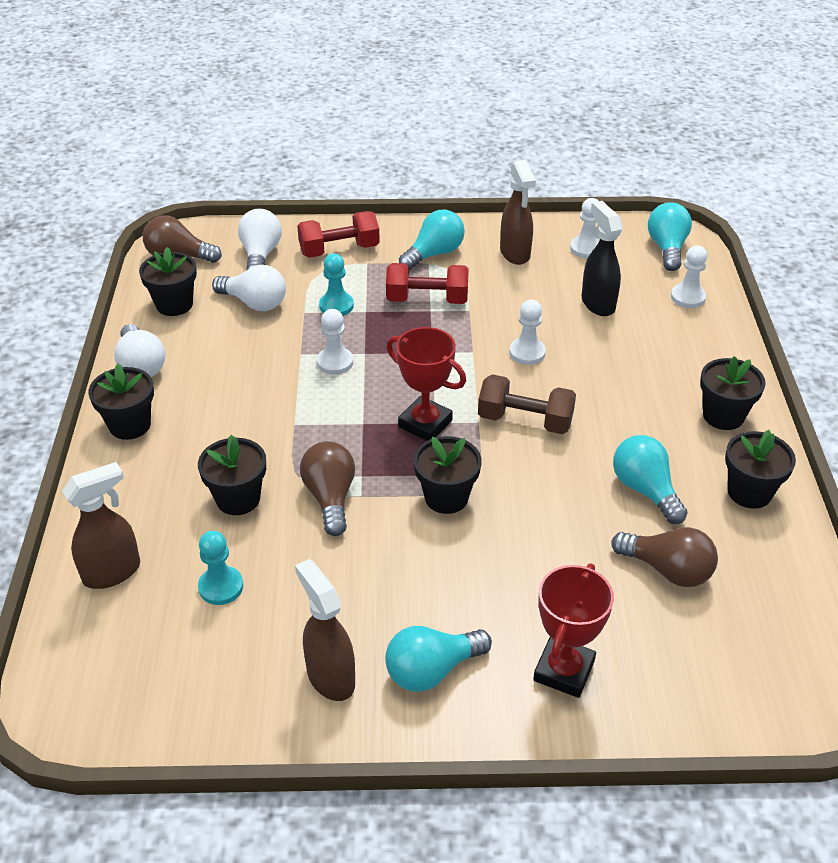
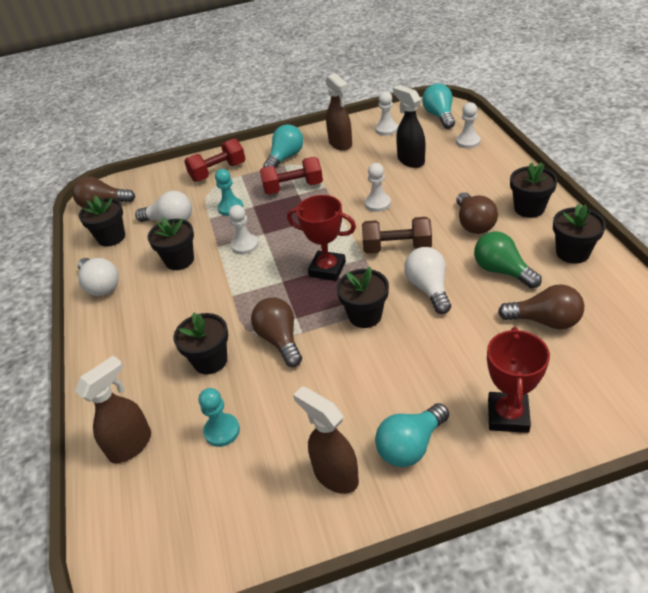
camera: 10 degrees left, 0 degrees up
black flower pot [88,364,154,440] -> black flower pot moved to [148,217,194,270]
white light bulb [238,209,282,270] -> white light bulb moved to [404,247,451,314]
turquoise light bulb [613,435,688,524] -> green light bulb [474,232,542,289]
none -> brown light bulb [456,192,498,234]

